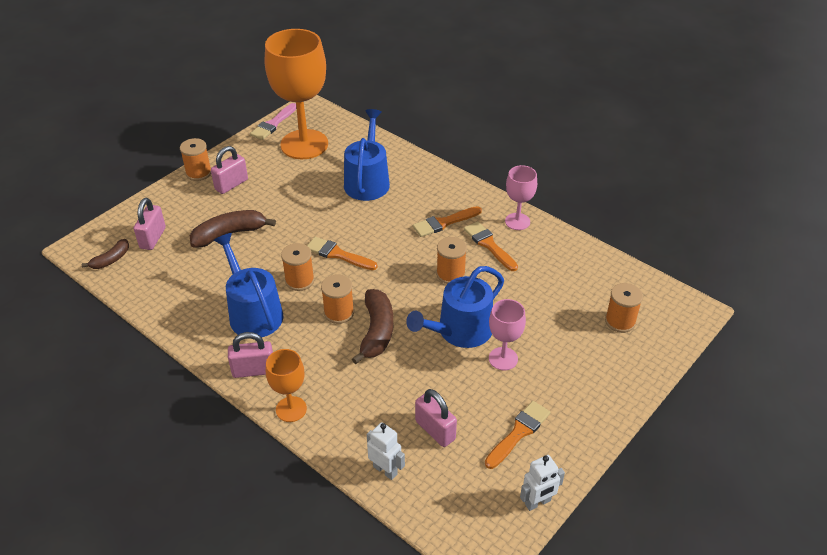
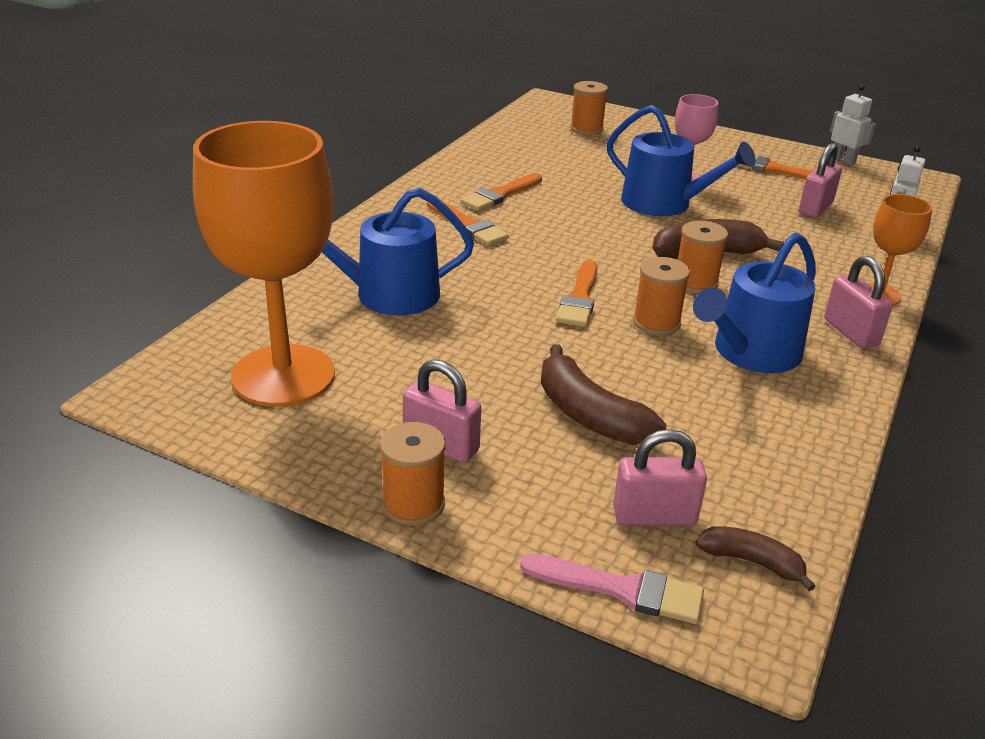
camera: 105 degrees left, 10 degrees down
pink brush [250,103,297,140] -> pink brush moved to [520,554,704,624]
orange spool [436,237,467,284] -> none
pink goblet [505,165,537,230] -> none

